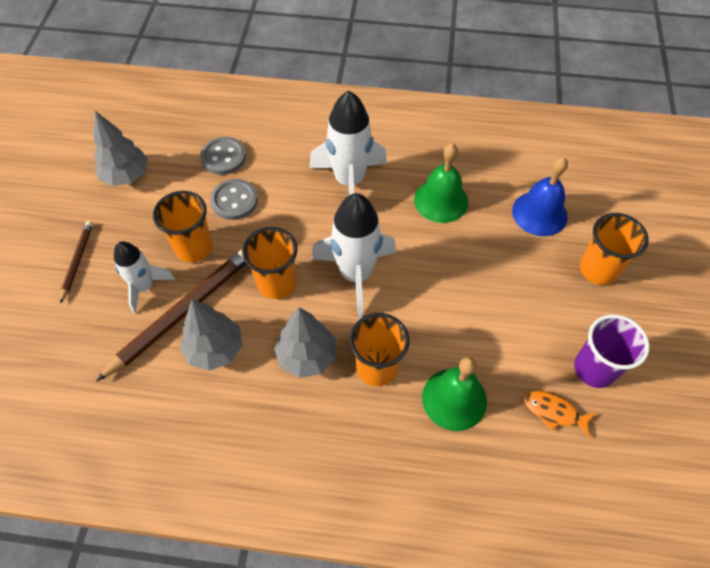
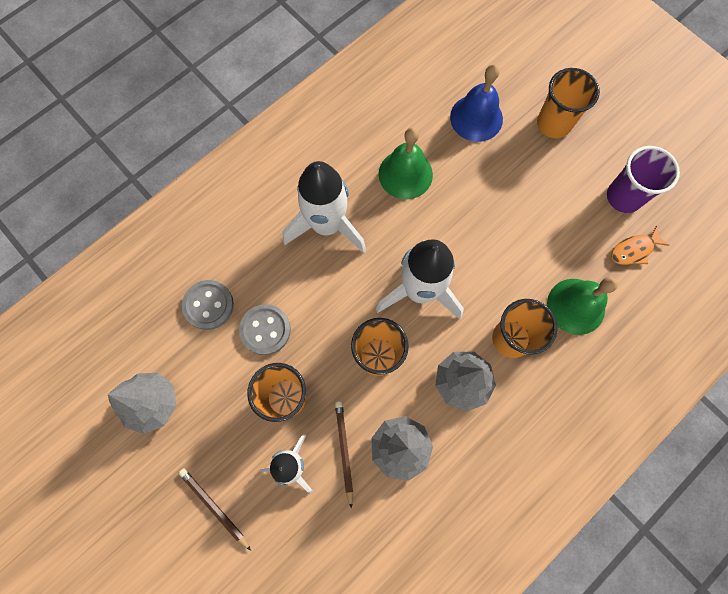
camera: 50 degrees left, 15 degrees up
brown pencil [96,249,246,382] -> brown pencil [335,401,353,508], size x0.52

